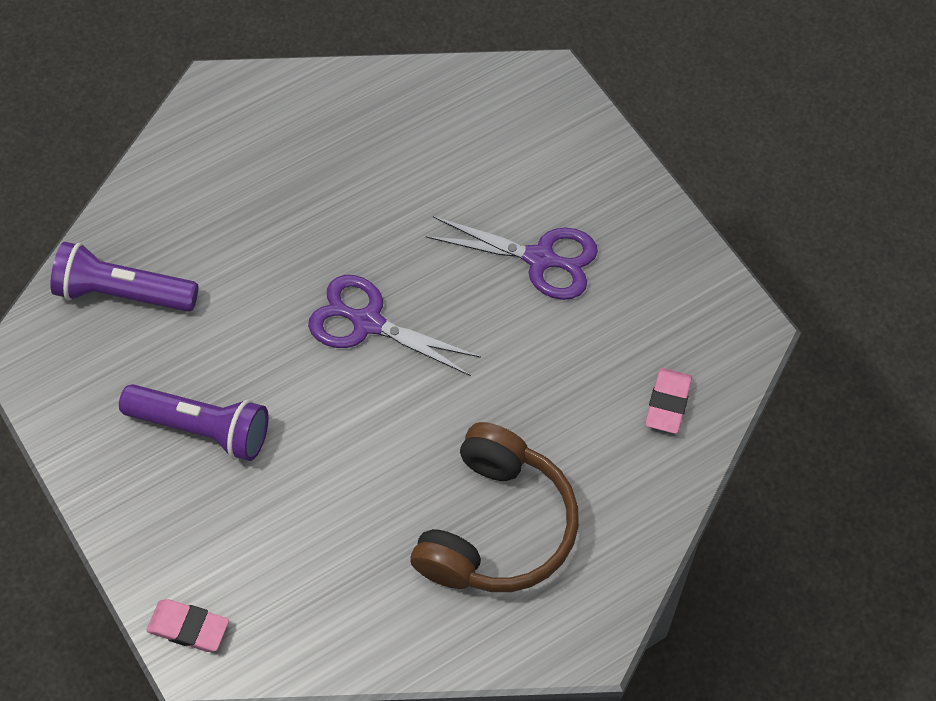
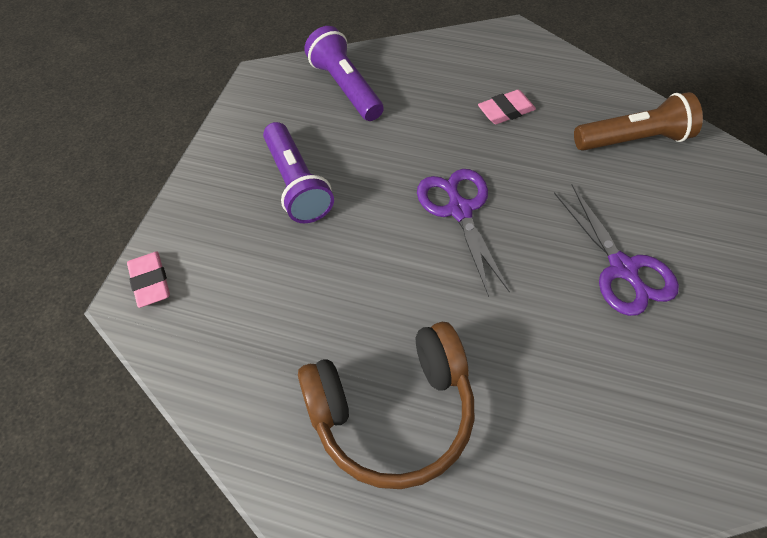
camera: 50 degrees right, 5 degrees down
pink eraser [645,368,692,434] -> pink eraser moved to [478,90,536,124]
none -> brown flashlight [574,92,703,151]

